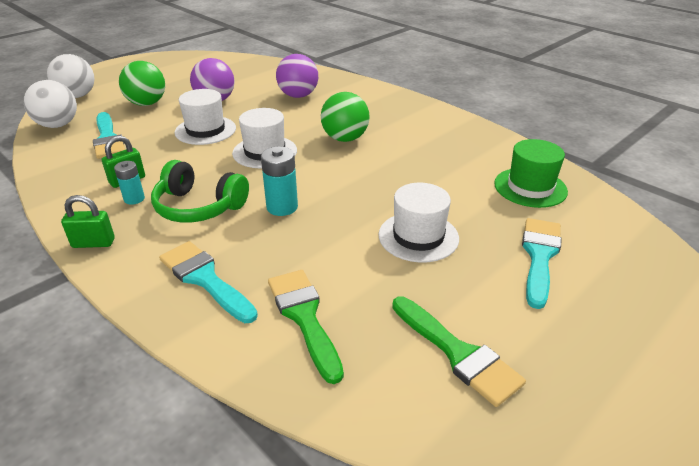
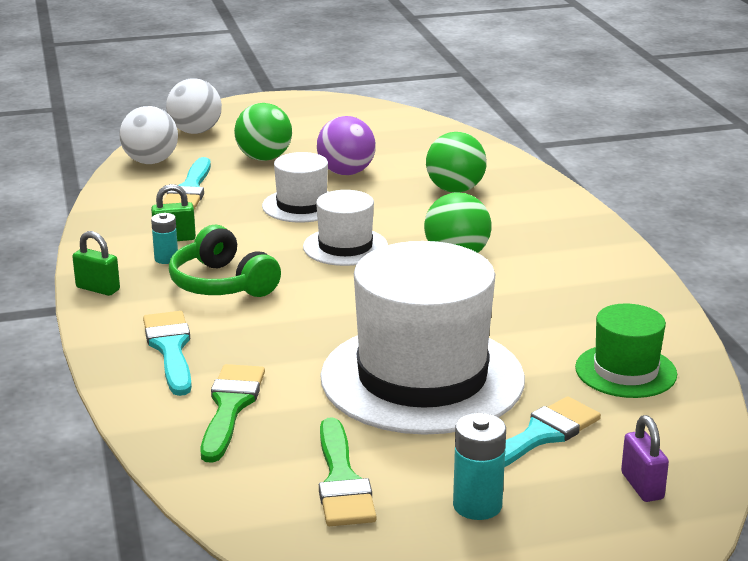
camera: 30 degrees right, 10 degrees down
turquoise battery [261,147,298,216] -> turquoise battery moved to [453,413,506,520]
purple ball [276,54,318,98] -> green ball [426,132,487,193]
white hat [379,183,459,262] -> white hat [320,241,525,435], size x2.01
none -> purple padlock [621,415,669,502]

